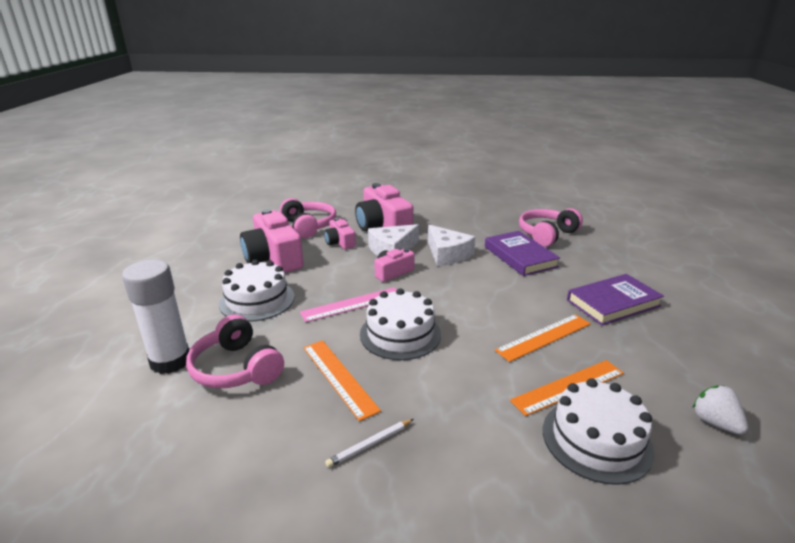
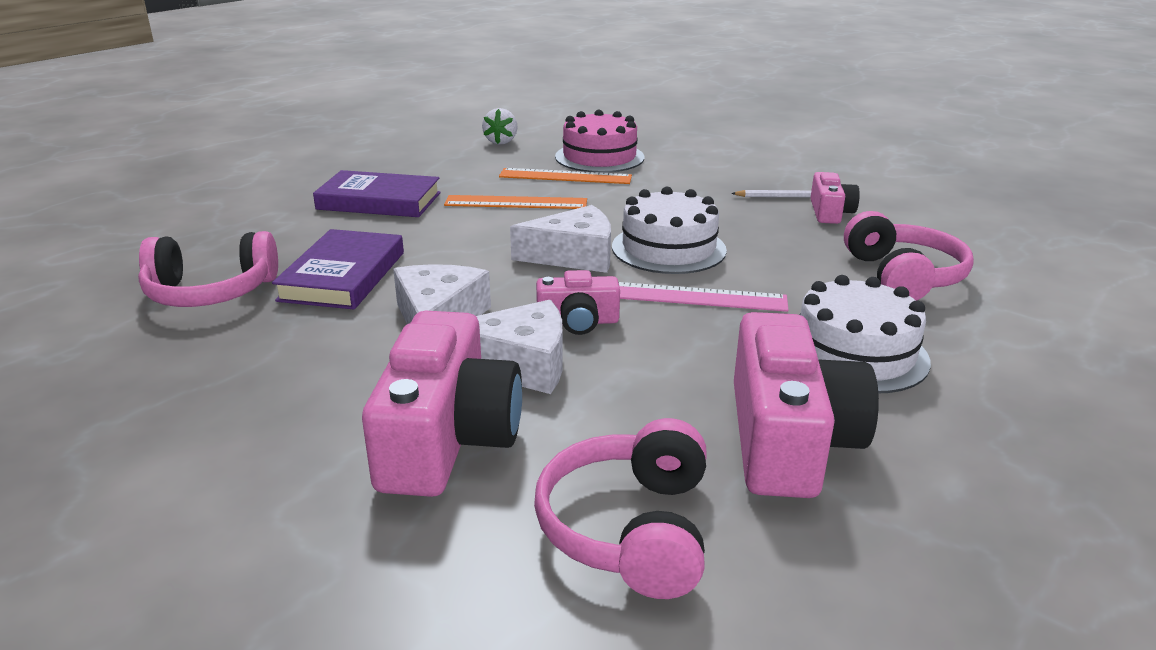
camera: 145 degrees left, 0 degrees up
white glue stick [122,260,189,374] -> none
orange ruler [303,340,381,421] -> none
pink camera [324,218,356,250] -> pink camera moved to [810,172,860,224]
white cake [543,378,654,485] -> pink cake [555,110,644,173]
none -> white cheese [510,205,611,273]

